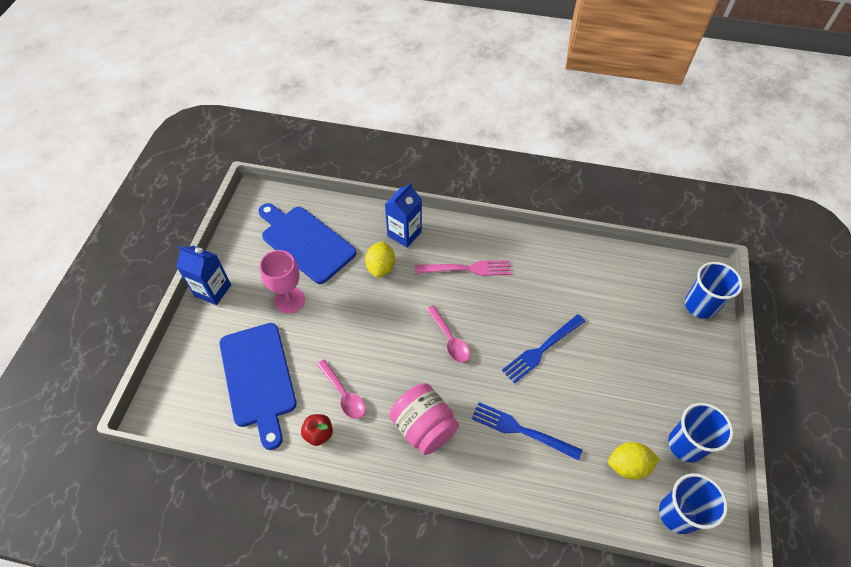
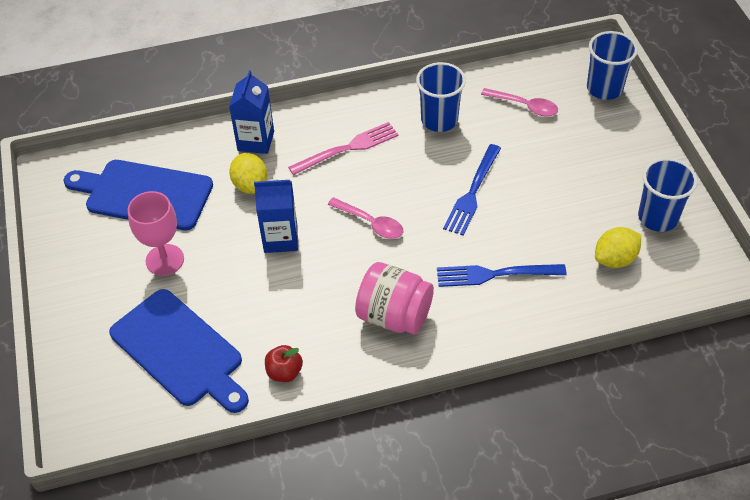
camera: 25 degrees left, 5 degrees down
blue carton [176,246,231,305] -> blue carton moved to [254,179,298,253]
pink spoon [317,359,366,419] -> pink spoon moved to [481,88,558,116]
blue cup [659,473,728,534] -> blue cup moved to [416,62,466,132]

